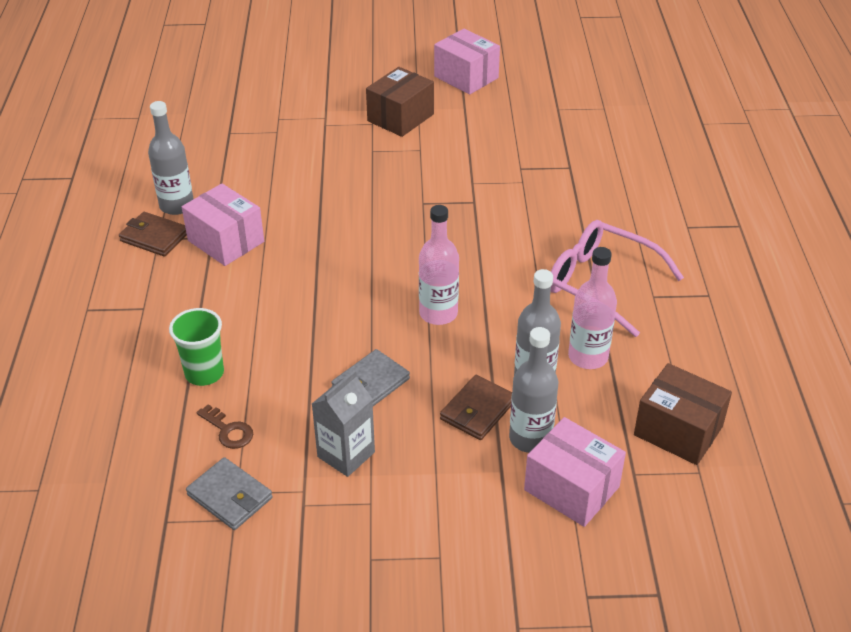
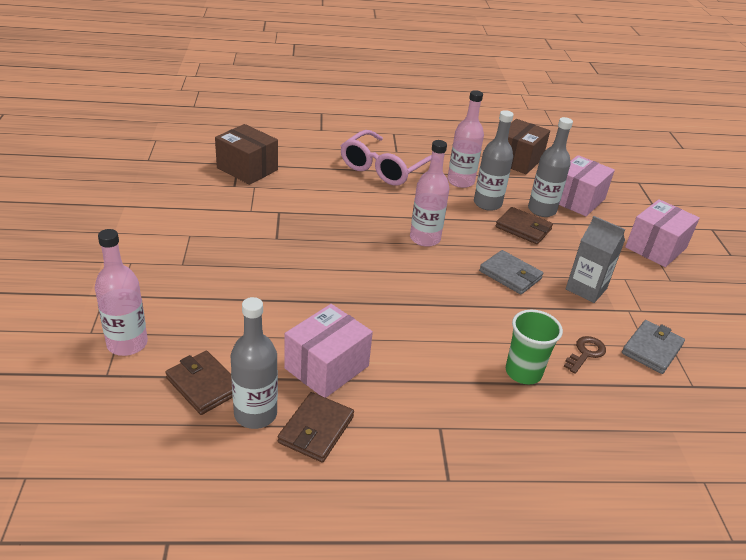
camera: 95 degrees left, 5 degrees down
brown box [366,67,434,137] -> brown box moved to [215,124,278,185]
pink box [434,29,500,95] -> pink box moved to [625,199,700,267]
none -> pink bottle [95,229,148,356]
none -> brown wallet [165,351,233,415]

